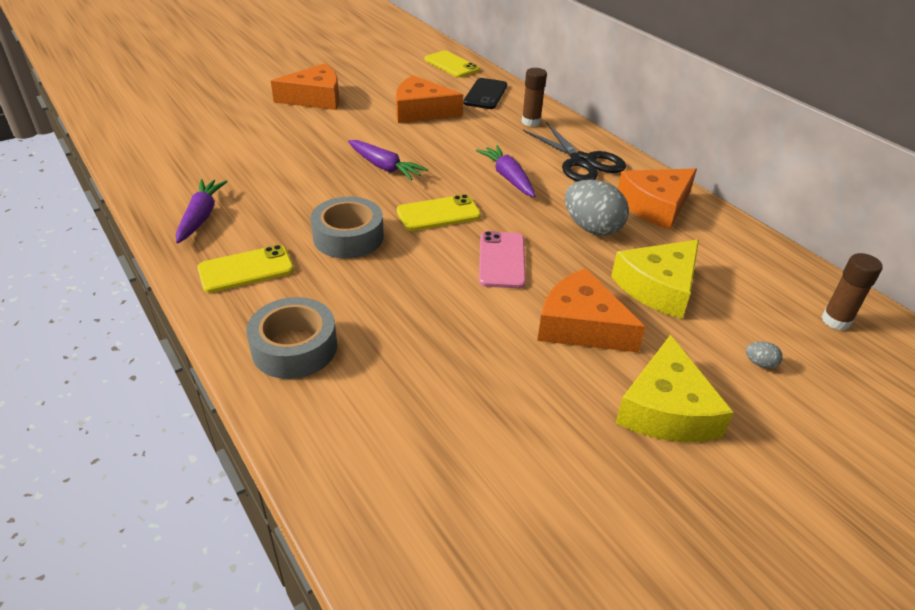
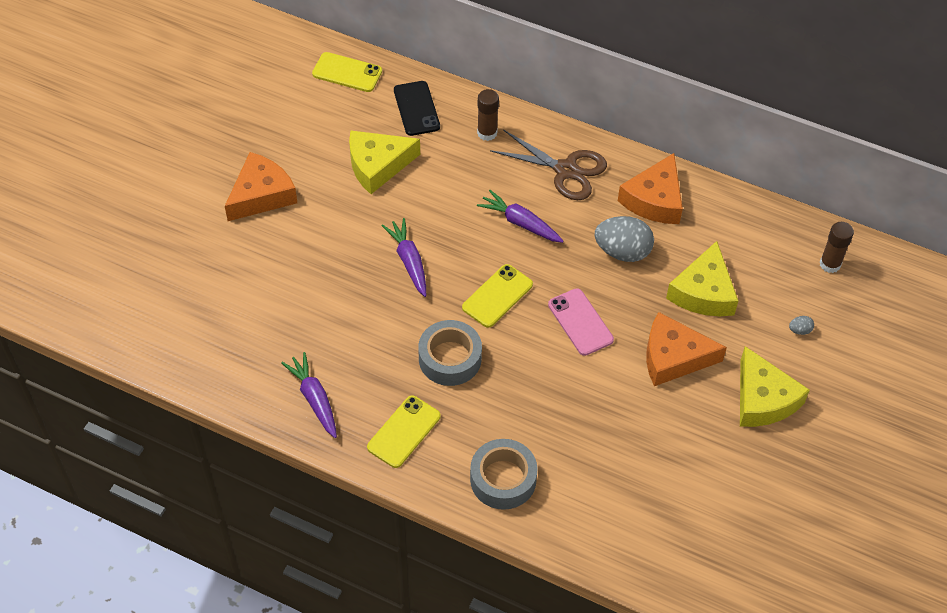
camera: 30 degrees left, 15 degrees up
purple carrot [348,140,428,181] -> purple carrot turned 120 degrees counterclockwise [382,218,426,297]
orange cheese [396,75,463,123] -> yellow cheese [349,130,420,194]
black scissors [523,122,626,182] -> brown scissors [490,130,607,200]

